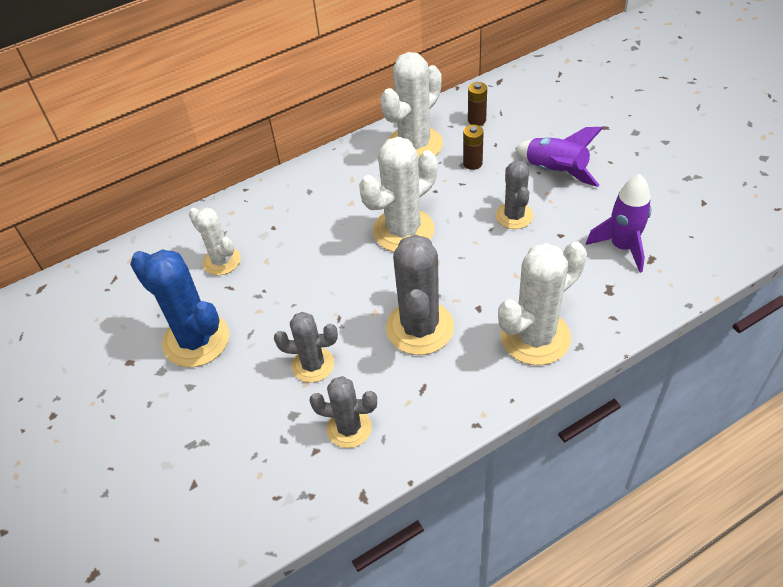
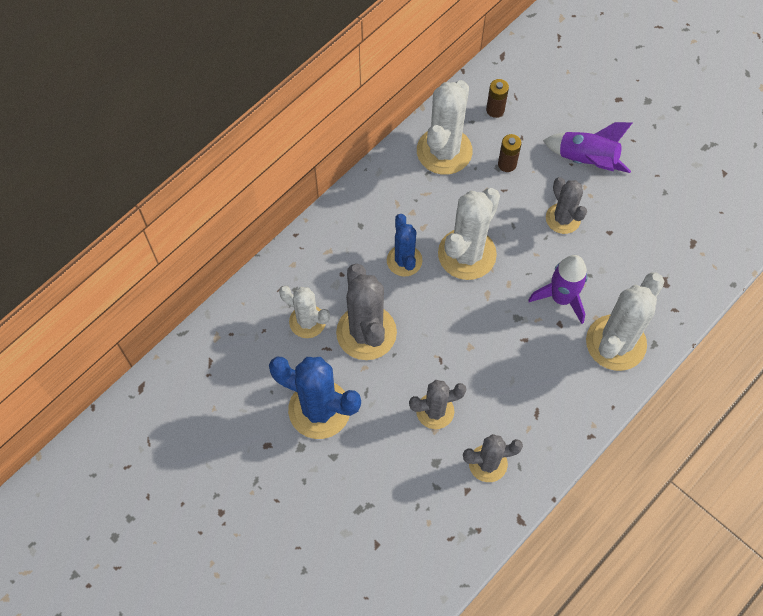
camera: 20 degrees left, 15 degrees up
grey cactus [386,234,454,355] -> grey cactus moved to [336,264,397,360]
purple rocket [586,174,651,273] -> purple rocket moved to [528,255,587,324]
none -> blue cactus [387,214,423,277]

